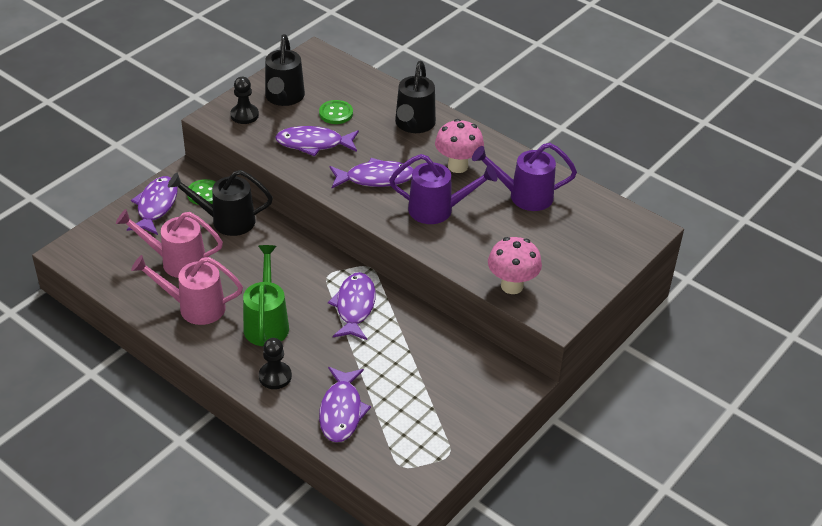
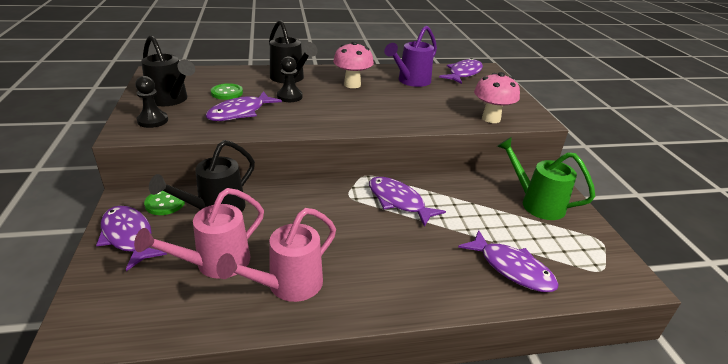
camera: 50 degrees left, 10 degrees down
green watering can [243,245,289,346] -> green watering can moved to [497,137,595,220]
black pawn [259,338,292,389] -> black pawn moved to [277,56,303,102]
purple fish [330,158,414,188] -> purple fish moved to [439,58,483,84]
purple watering can [389,154,497,224] -> none

